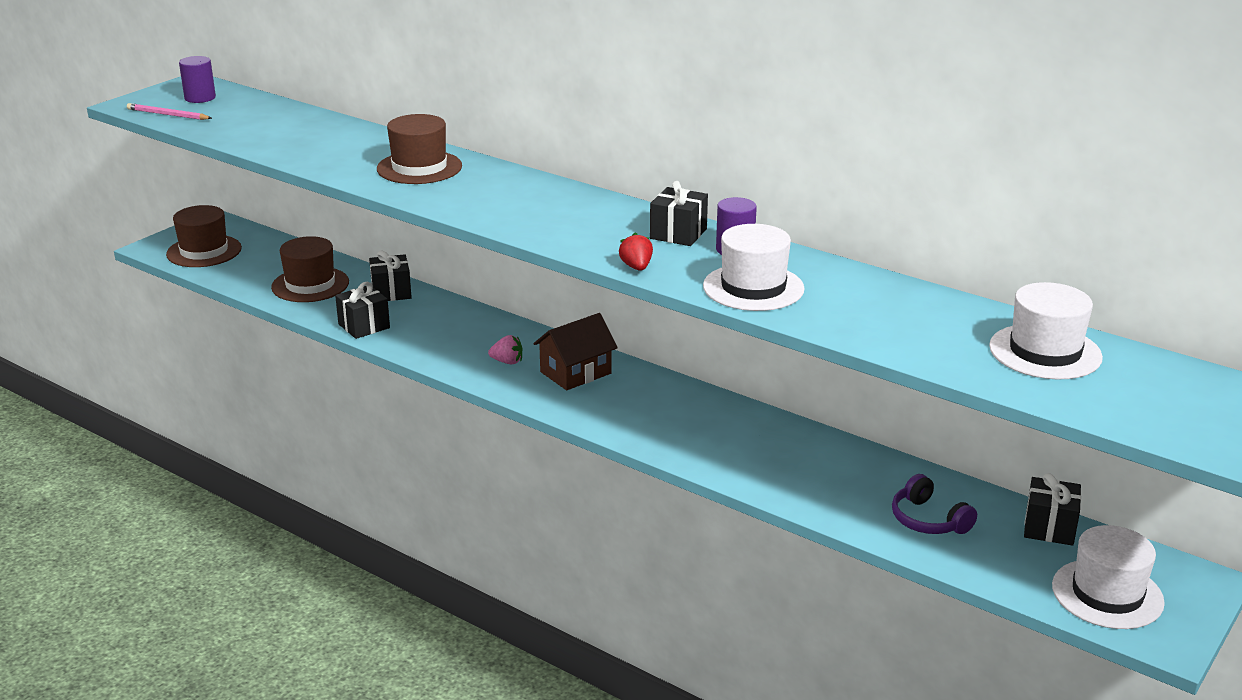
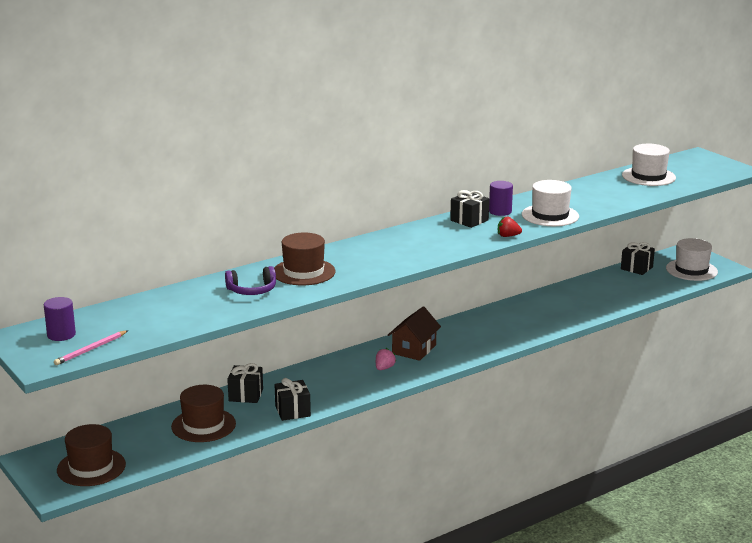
camera: 70 degrees left, 5 degrees down
brown house [533,313,618,390] -> brown house turned 45 degrees clockwise [388,306,441,361]
purple headphones [892,474,977,534] -> purple headphones moved to [225,266,276,295]

